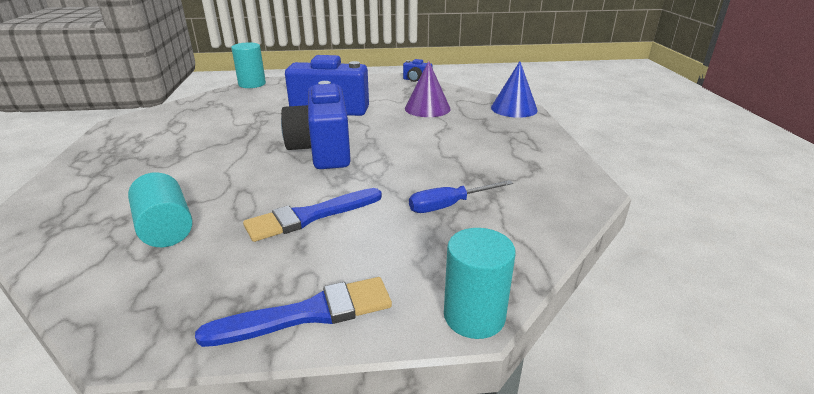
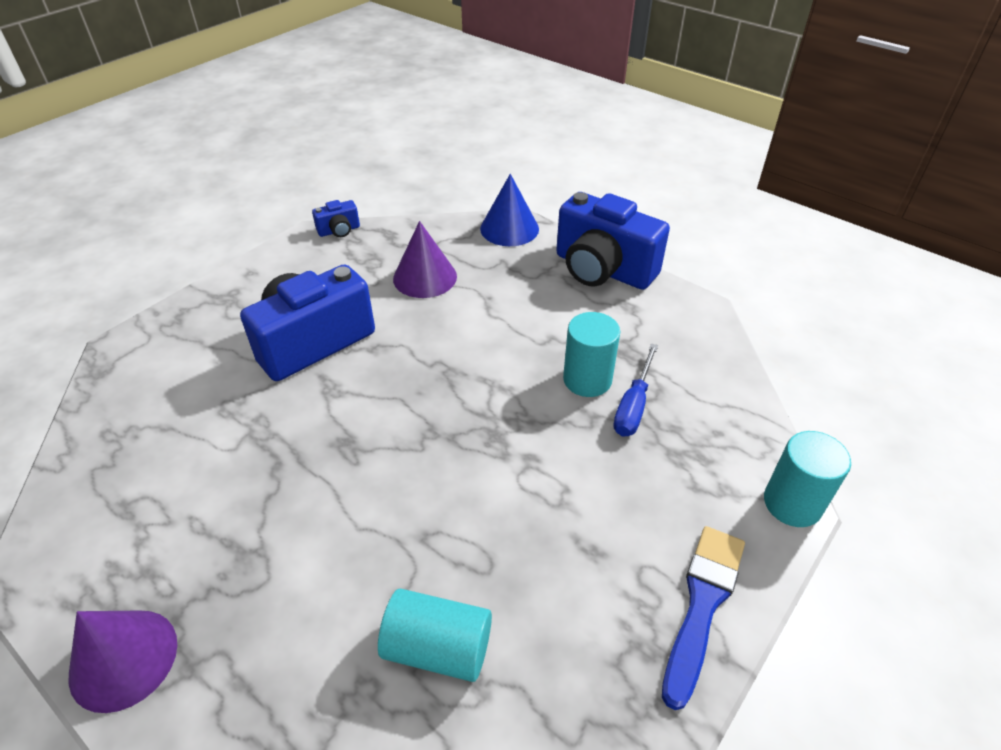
camera: 45 degrees left, 15 degrees up
turquoise cylinder [231,42,266,88] -> turquoise cylinder moved to [563,312,620,397]
blue brush [243,188,382,242] -> none
blue camera [281,81,351,169] -> blue camera moved to [556,192,670,290]
none -> purple cone [69,611,177,713]

